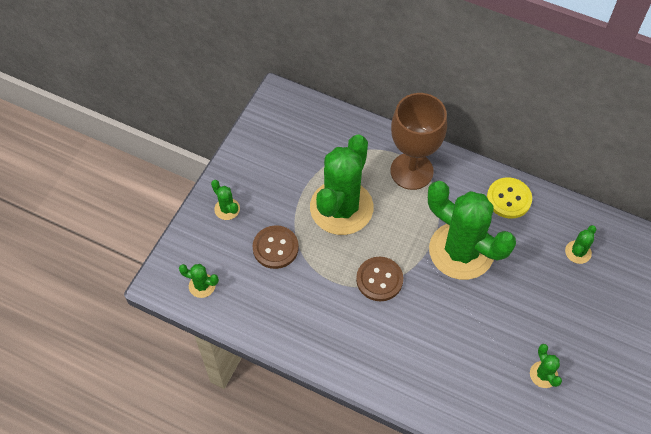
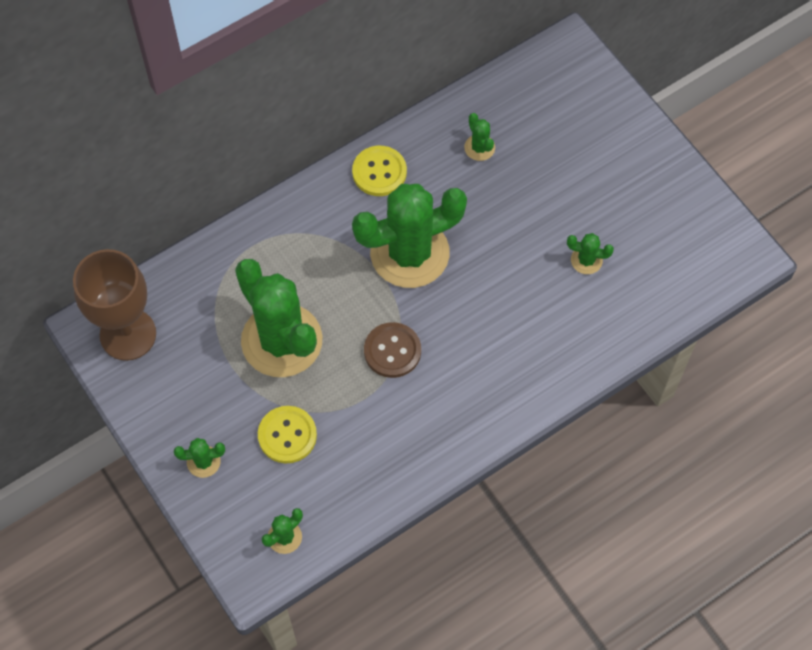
camera: 60 degrees left, 5 degrees up
brown button [252,225,299,269] -> yellow button [258,406,317,464]
brown goblet [390,93,447,190] -> brown goblet moved to [73,249,156,361]

